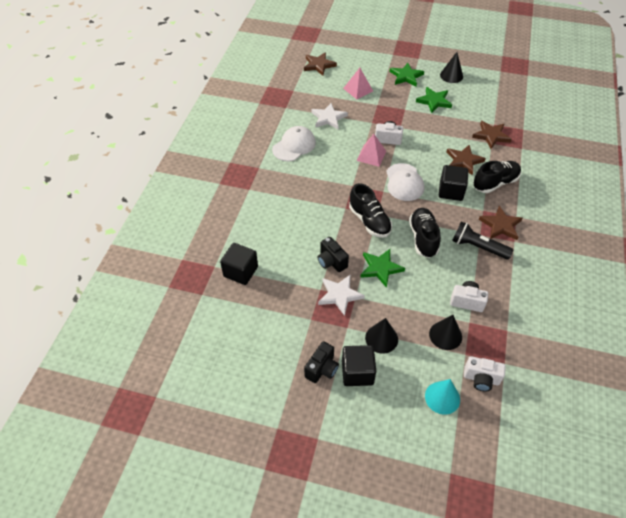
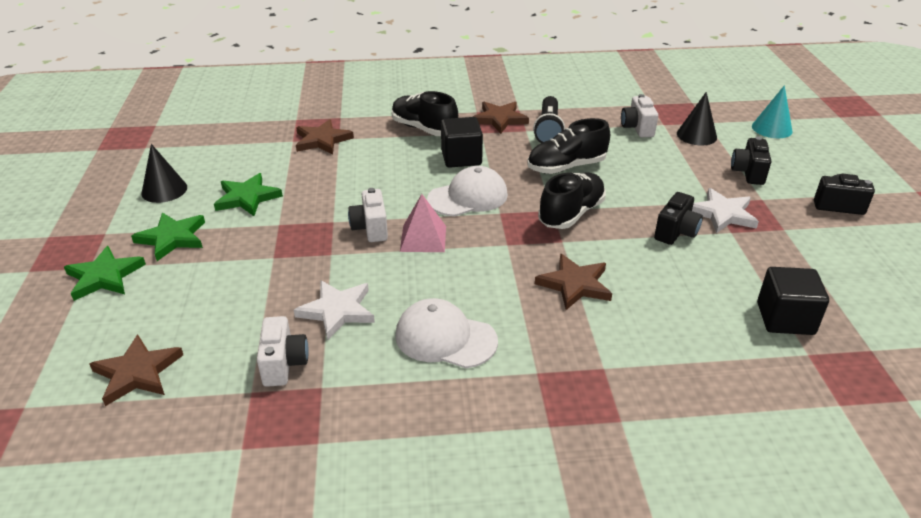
camera: 110 degrees left, 15 degrees down
black cube [342,345,376,386] -> none
pink pyramid [343,68,373,99] -> none
green star [360,249,405,288] -> green star moved to [64,246,146,301]
black cone [365,318,398,353] -> black camera [731,136,771,185]
brown star [446,145,486,175] -> brown star moved to [535,254,612,310]
white camera [464,356,506,391] -> white camera moved to [257,316,309,387]

